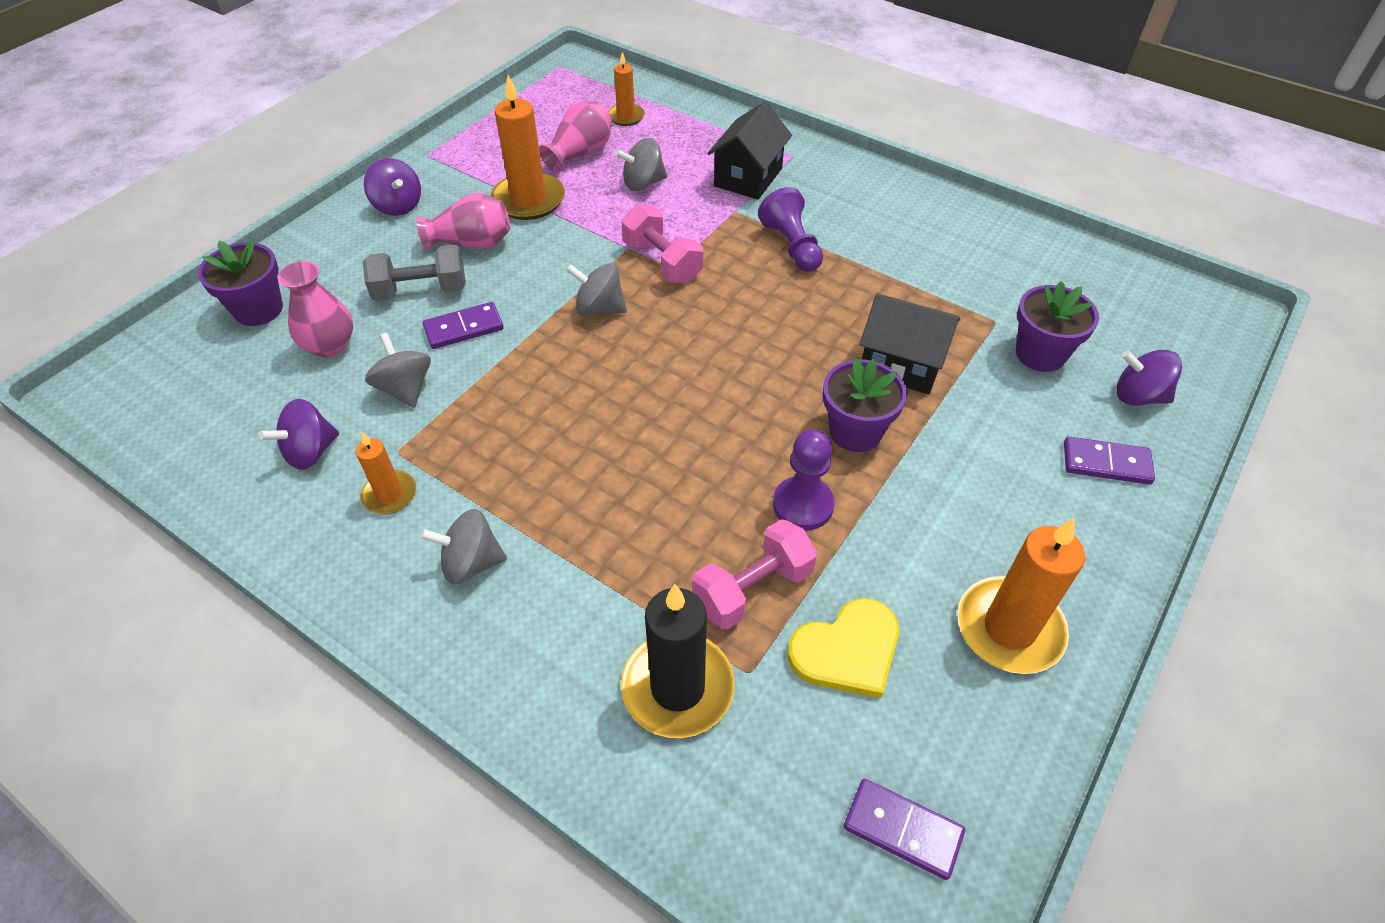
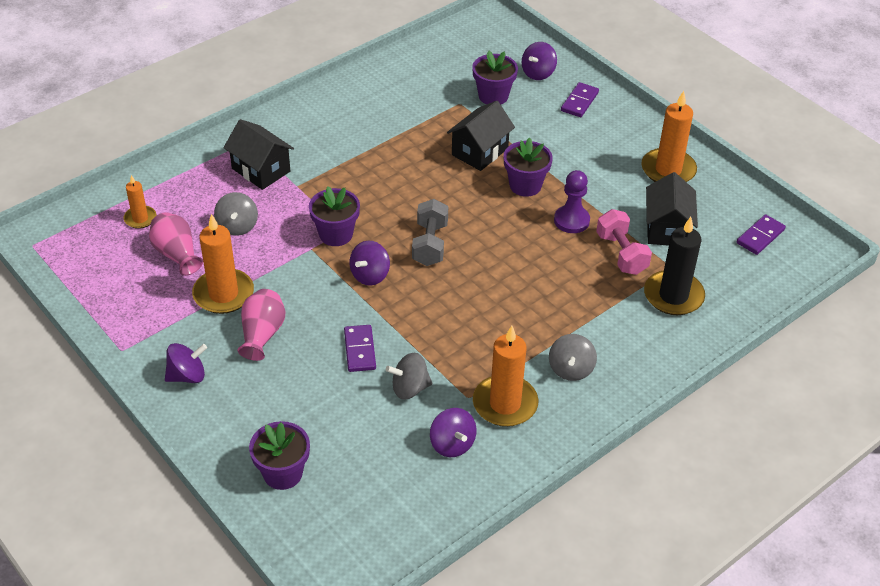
camera: 75 degrees left, 5 degrees down
pink vase [278,261,353,357] -> none
orange candle [356,432,416,514] -> orange candle [473,326,538,427], size x1.78
grey dumbbell [362,245,466,301] -> grey dumbbell moved to [412,199,448,266]
grey spinning top [566,263,627,315] -> purple spinning top [350,241,390,286]
pink dumbbell [622,204,703,284] -> purple flower pot [309,186,360,246]
purple pawn [758,187,823,272] -> none
yellow heart [788,598,899,699] -> black house [646,172,698,246]

